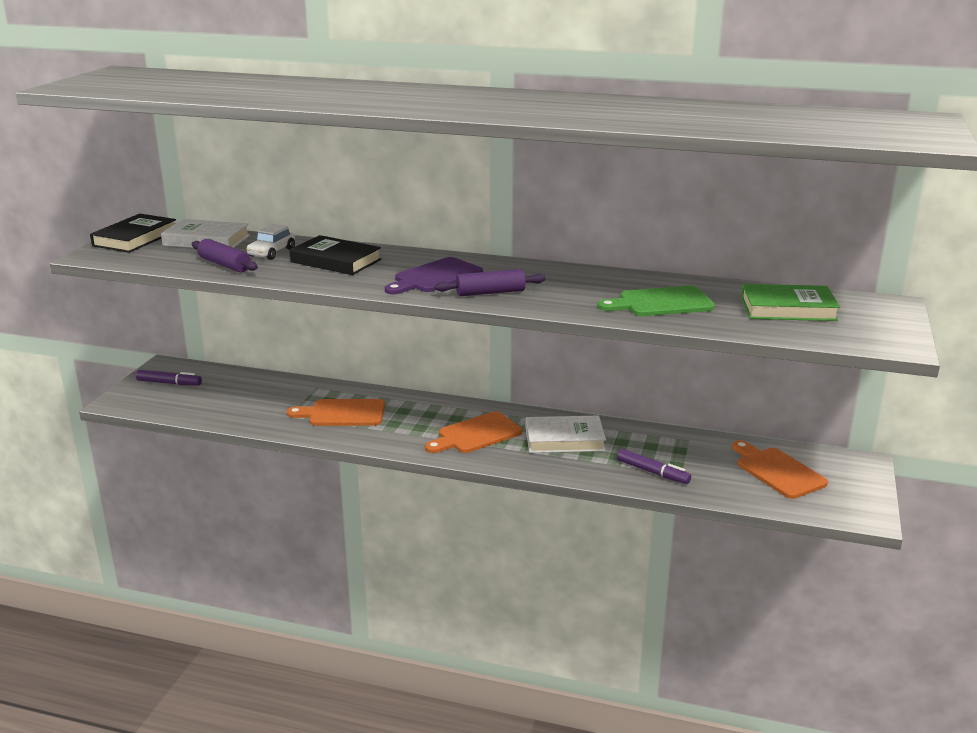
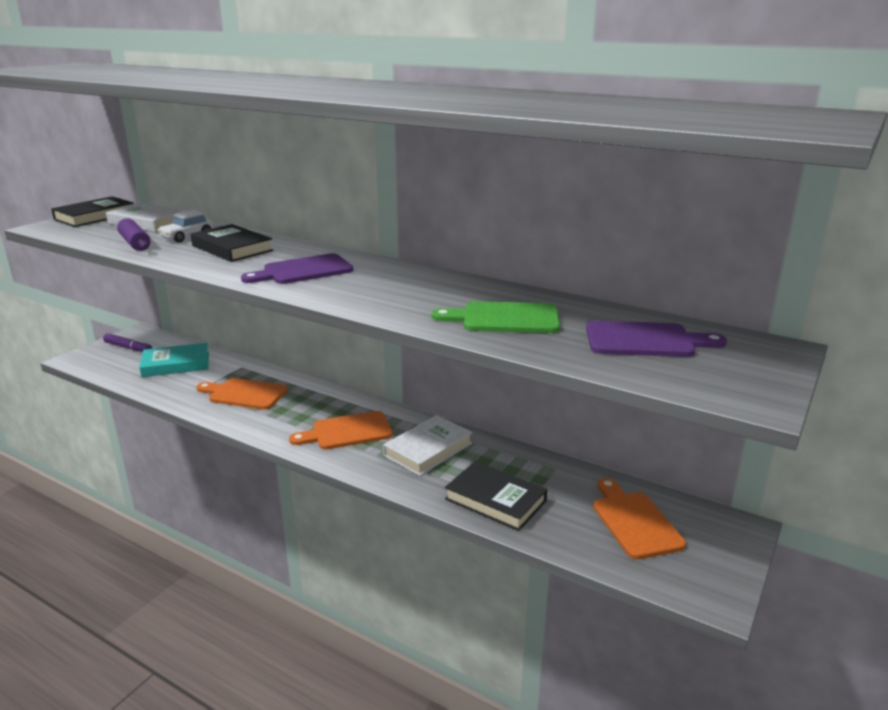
camera: 15 degrees right, 0 degrees up
purple rolling pin [435,269,546,296] -> none
white book [526,416,606,453] -> white book turned 60 degrees counterclockwise [383,415,473,476]
purple marker [617,449,691,484] -> black book [445,461,547,531]
green book [741,284,840,321] -> purple cutting board [586,321,727,357]
none -> turquoise book [139,343,209,377]

